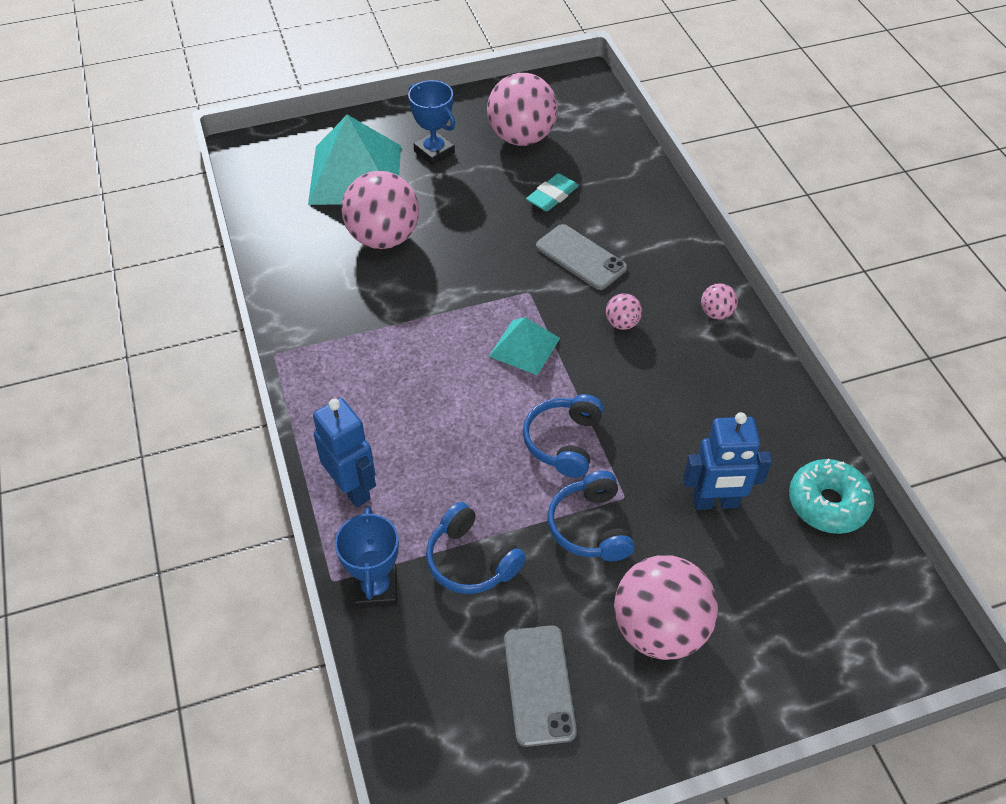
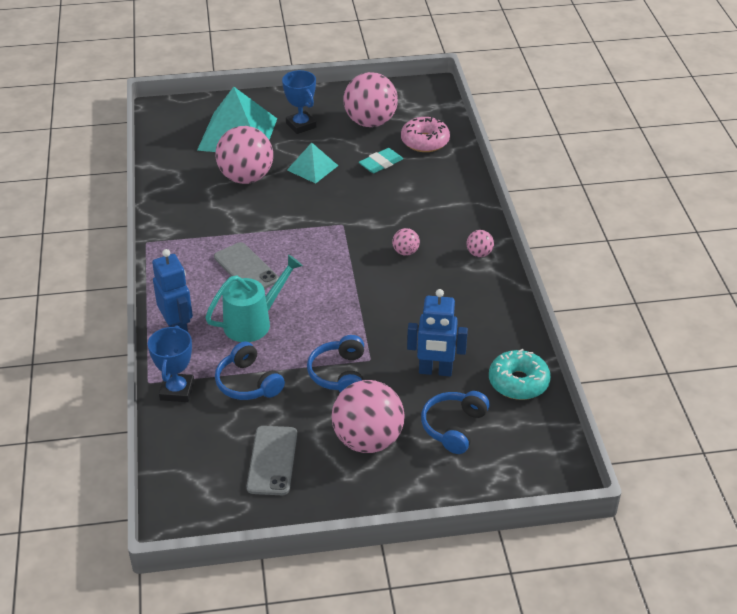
camera: 10 degrees right, 10 degrees down
turquoise pyramid [489,317,560,375] -> turquoise pyramid moved to [287,143,338,184]
blue headphones [523,394,604,478] -> blue headphones moved to [421,391,490,454]
grey phone [536,224,627,290] -> grey phone moved to [214,242,279,289]
none -> turquoise watering can [205,255,303,342]
none -> pink donut [401,117,450,152]

